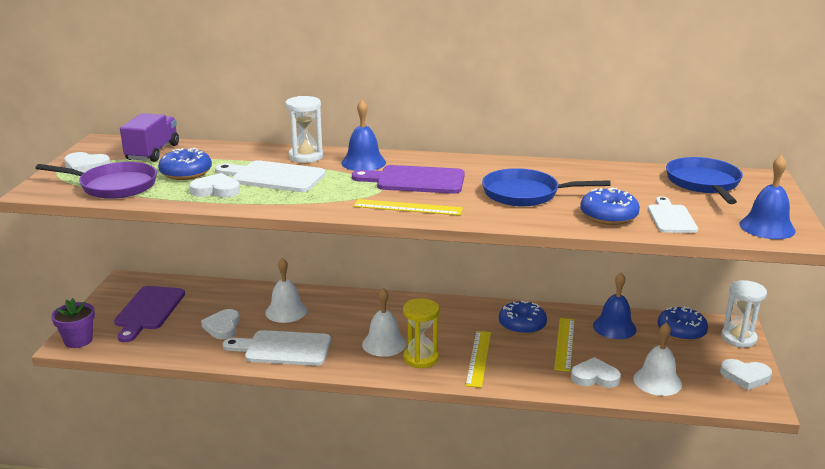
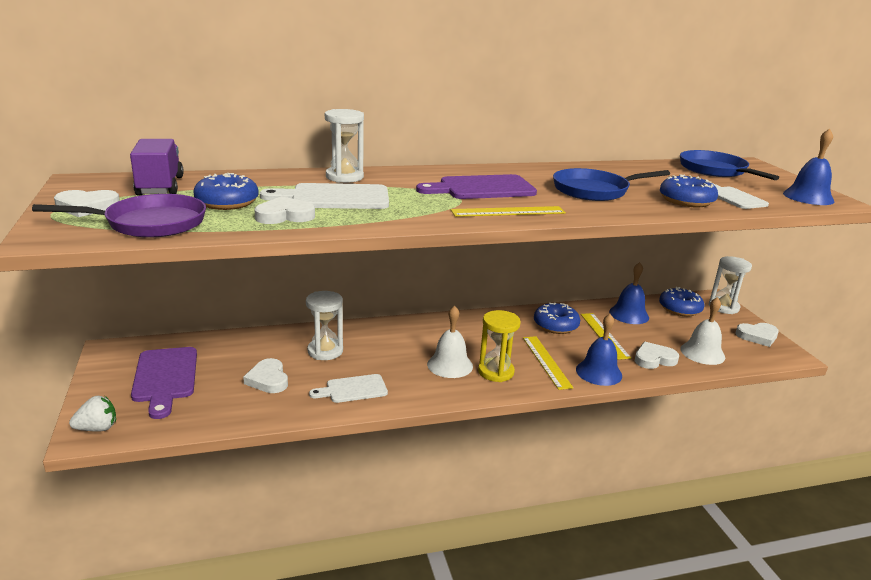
camera: 25 degrees left, 0 degrees up
purple flower pot [51,298,95,348] -> white strawberry [69,396,116,431]
white cutting board [223,330,331,366] -> white cutting board [309,374,388,403], size x0.64
white bell [265,258,307,323] -> white hourglass [306,291,343,360]
blue bell [341,100,386,171] -> blue bell moved to [576,314,622,386]

